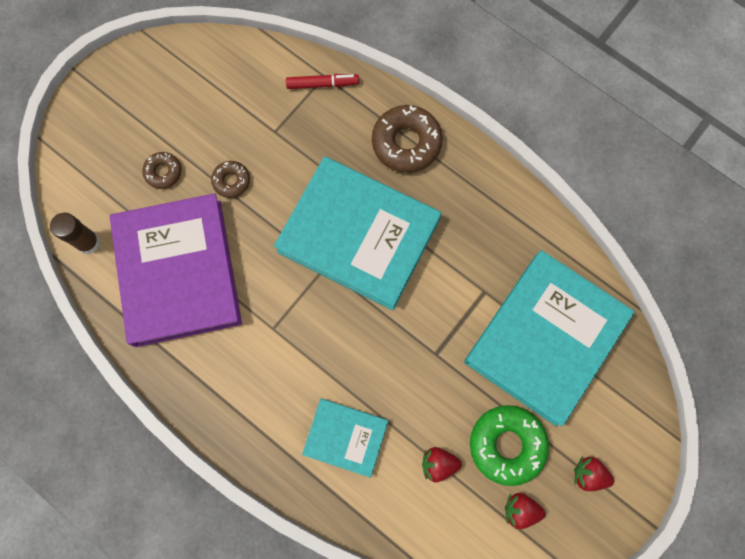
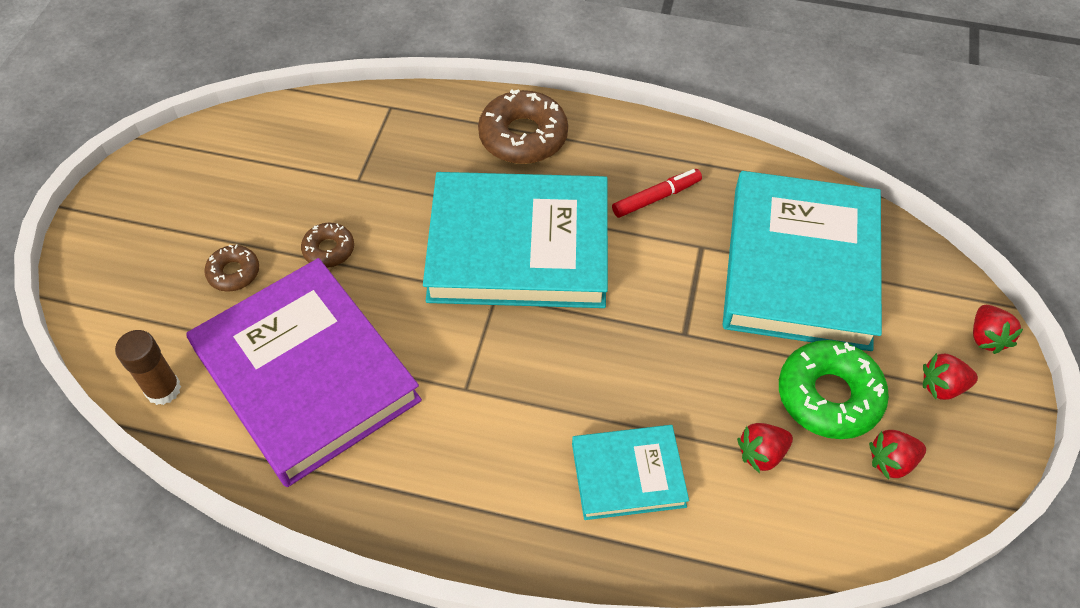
camera: 25 degrees left, 20 degrees down
red marker [286,74,359,89] -> red marker moved to [612,169,702,218]
none -> red strawberry [973,305,1023,354]

